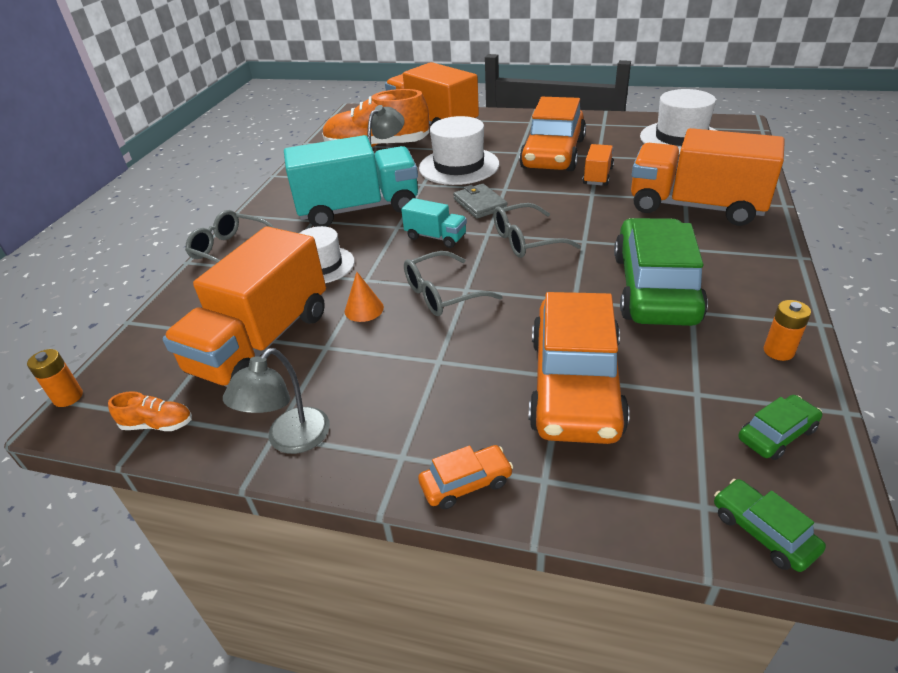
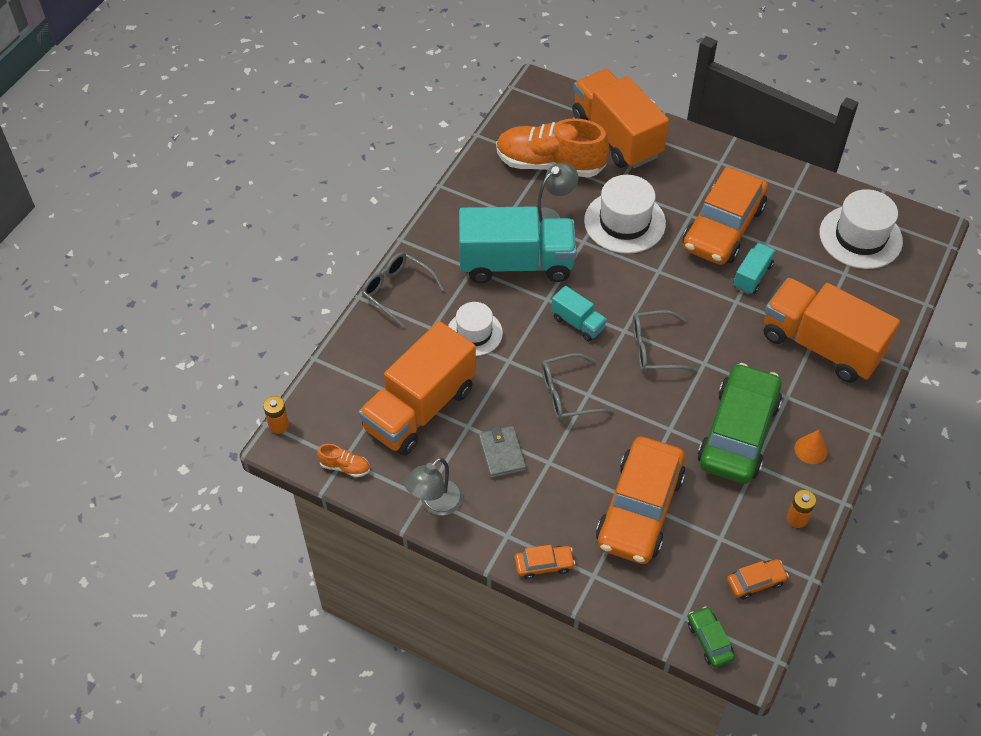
camera: 10 degrees right, 15 degrees up
orange cone [345,272,384,322] -> orange cone moved to [794,430,828,464]
grey wallet [453,184,508,219] -> grey wallet moved to [478,426,526,478]
orange truck [583,144,614,186] -> turquoise truck [733,243,776,294]
green car [738,395,822,460] -> orange car [727,559,789,600]

